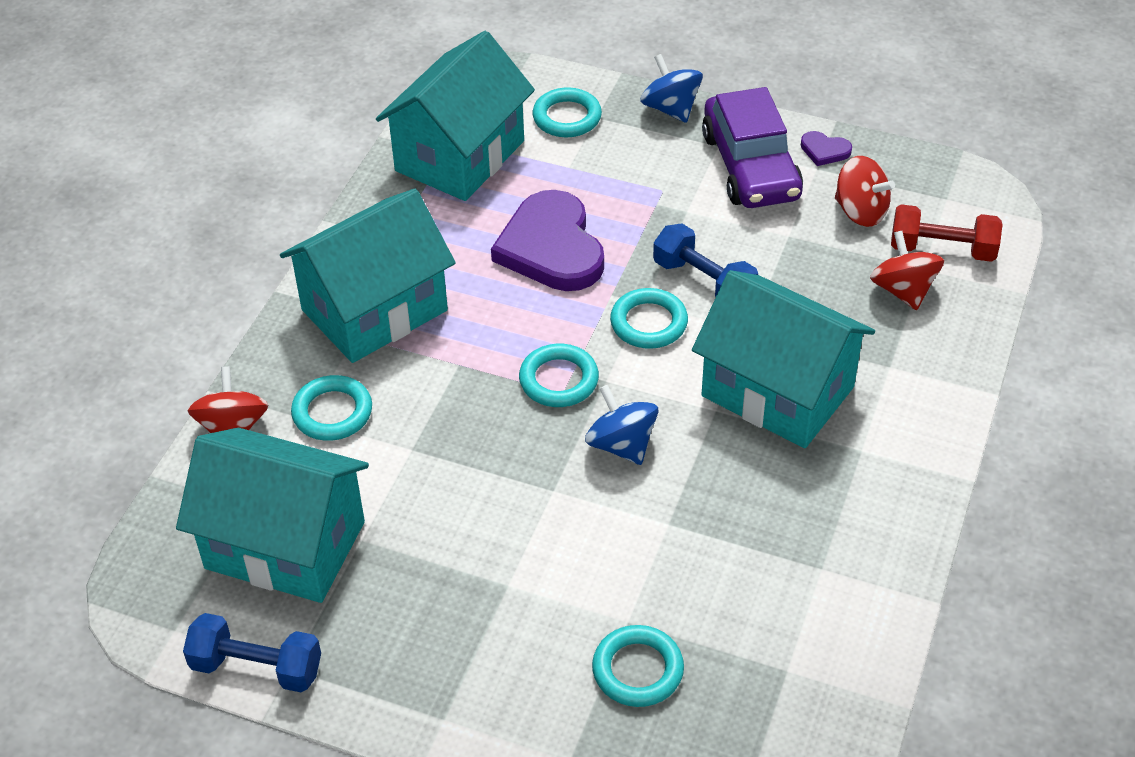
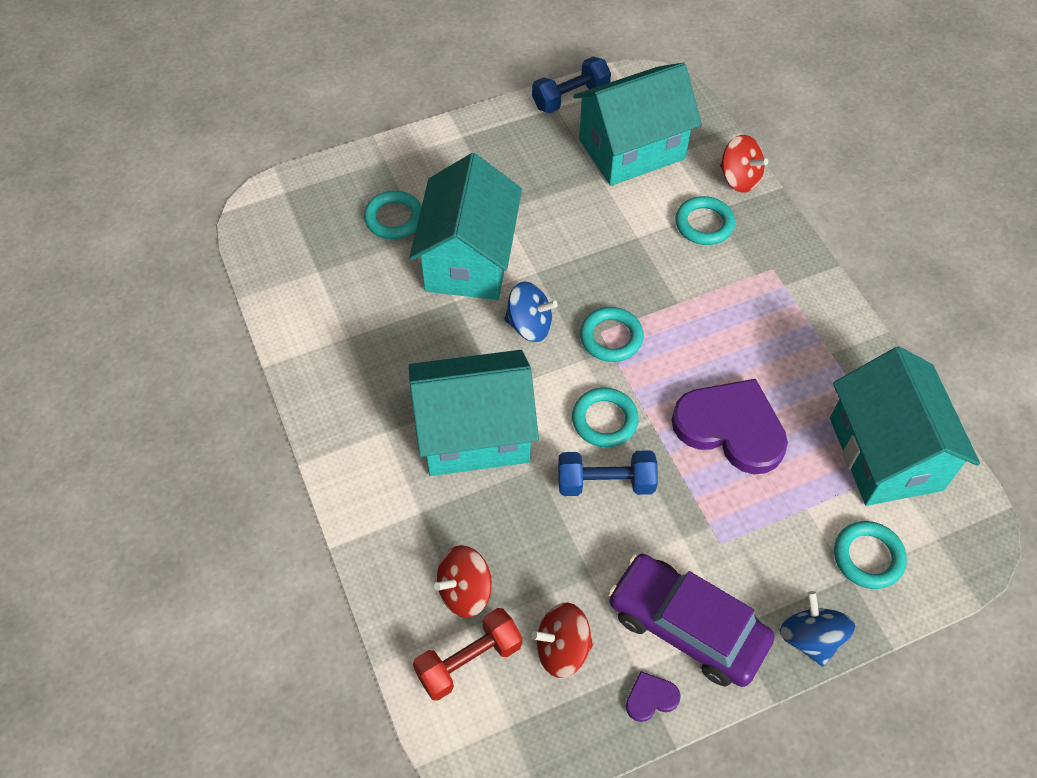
camera: 135 degrees right, 10 degrees up
turquoise house [280,189,456,363] -> turquoise house moved to [409,153,522,300]
blue spinning top [640,54,703,123] -> blue spinning top turned 120 degrees counterclockwise [780,591,855,667]
red spinning top [870,231,944,310] -> red spinning top turned 120 degrees clockwise [434,545,492,618]

